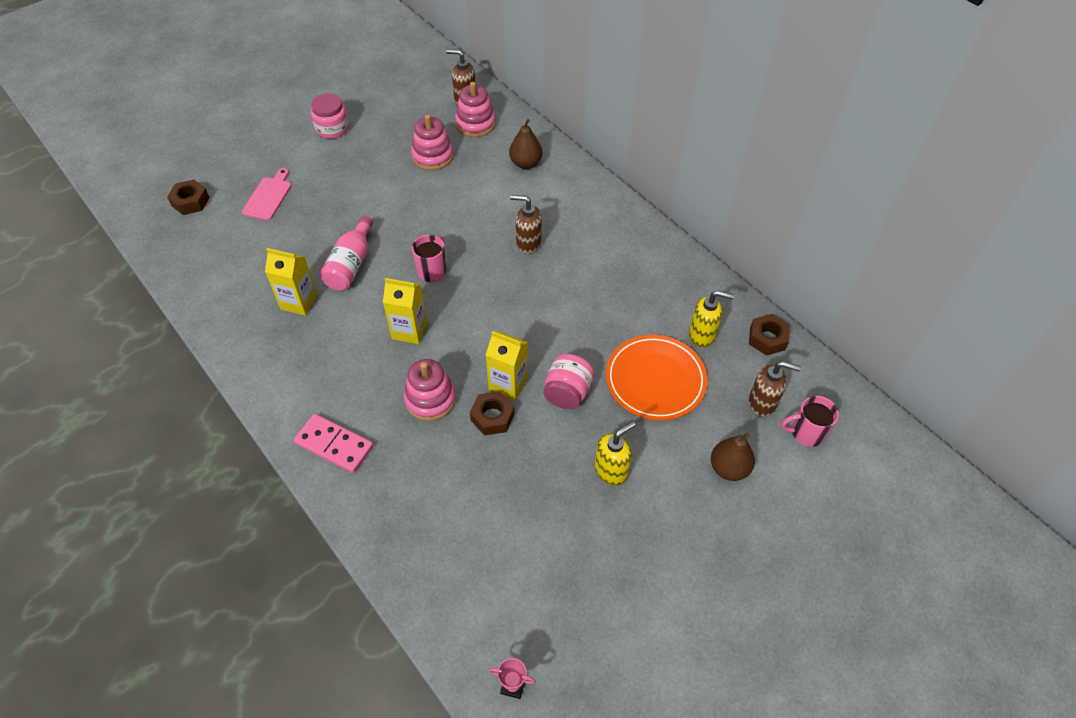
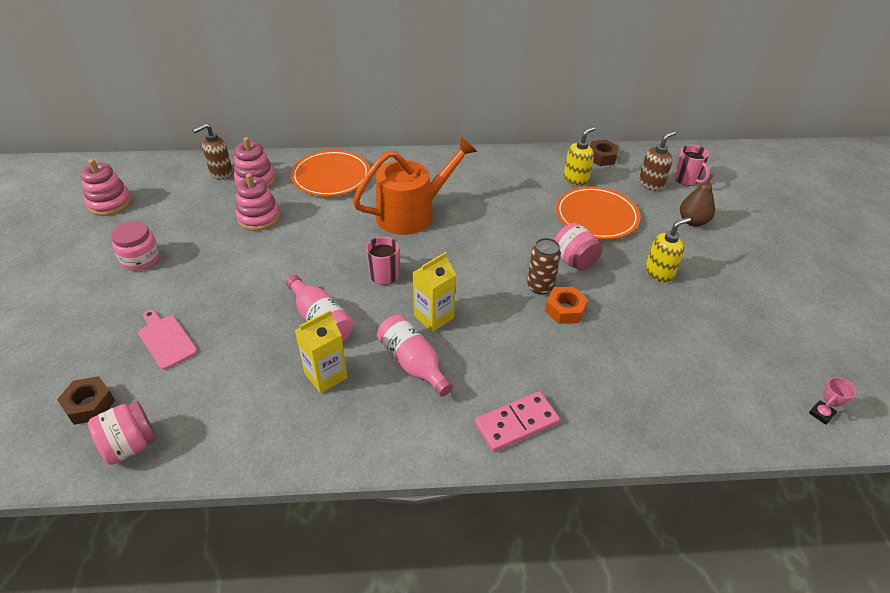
camera: 55 degrees left, 10 degrees down
pink stacking toy [404,359,456,421] -> pink stacking toy moved to [81,159,132,216]
brown nut [470,391,515,436] -> orange nut [545,287,588,324]
yellow carton [486,331,528,401] -> brown can [527,238,561,295]
brown pear [509,119,542,169] -> orange plate [291,150,370,197]
brown soap dispenser [510,195,542,254] -> orange watering can [353,136,478,235]
yellow soap dispenser [595,421,635,485] -> yellow soap dispenser turned 60 degrees clockwise [645,217,691,282]
pink mug [781,396,839,447] -> pink mug turned 60 degrees counterclockwise [674,145,710,186]
none -> pink jar [88,401,156,465]
none -> pink bottle [377,314,453,396]

